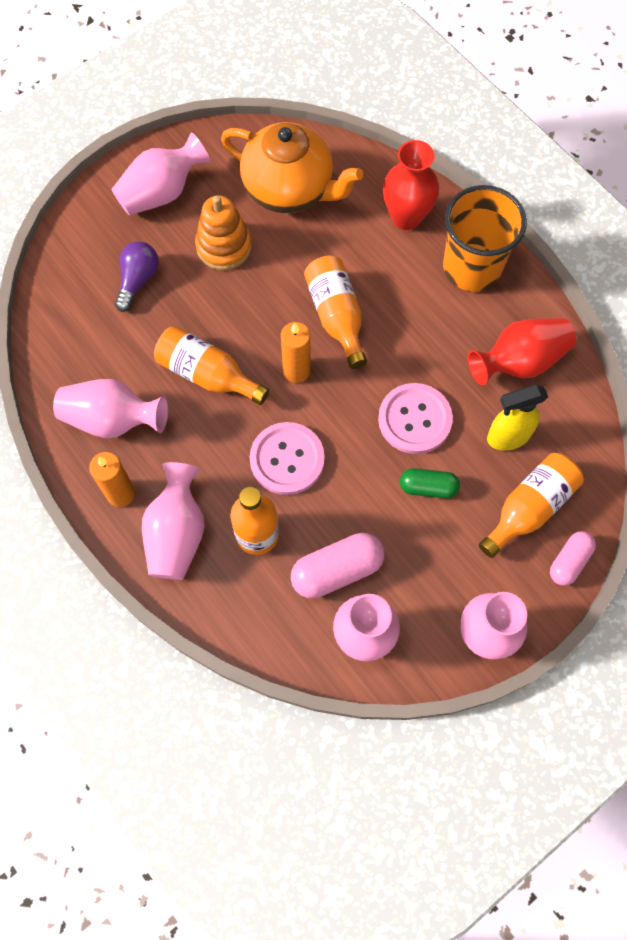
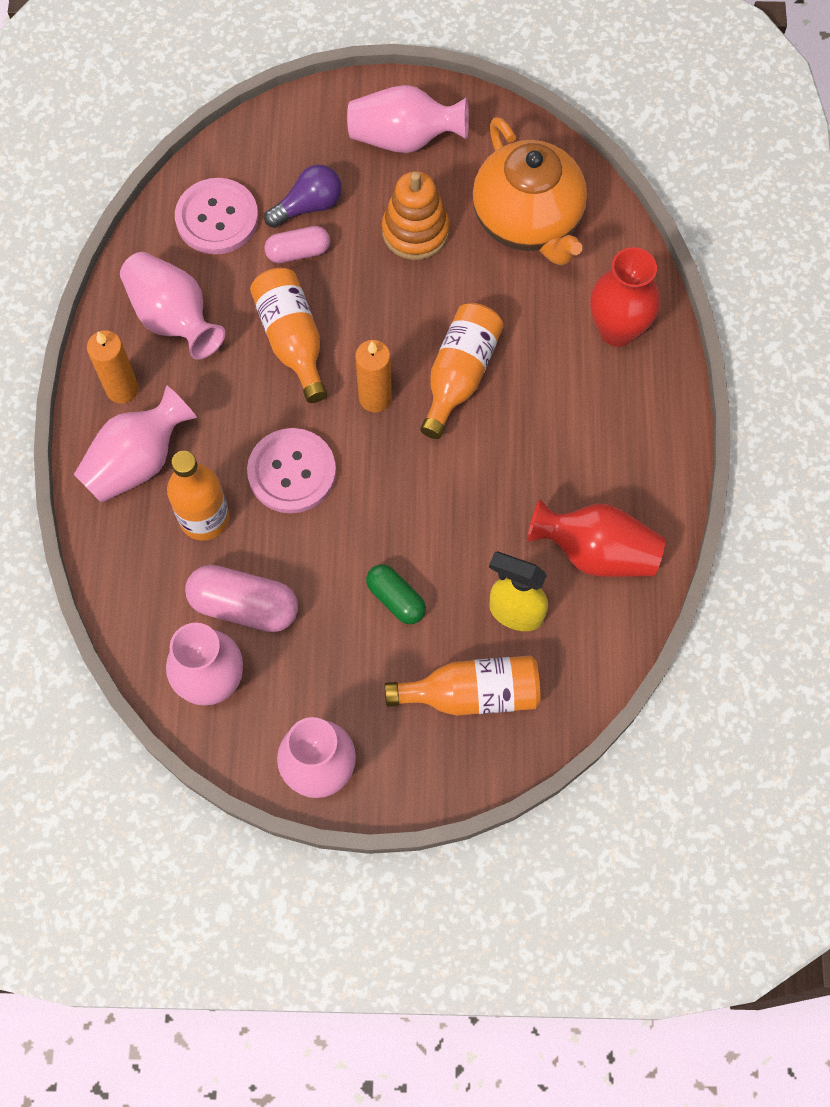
camera: 40 degrees right, 0 degrees up
pink button [378,383,453,454] -> pink button moved to [175,178,259,254]
orange cup [443,185,527,292] -> none
pink capsule [550,531,596,586] -> pink capsule moved to [264,226,330,263]

